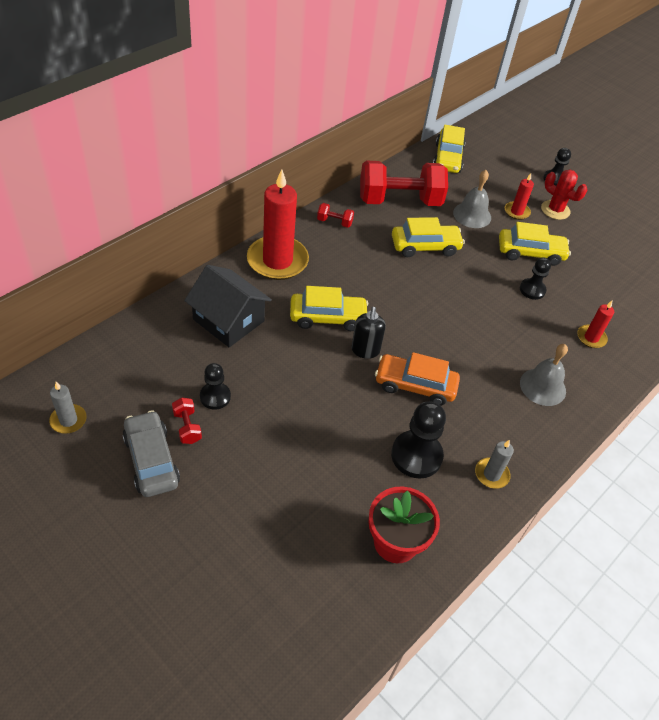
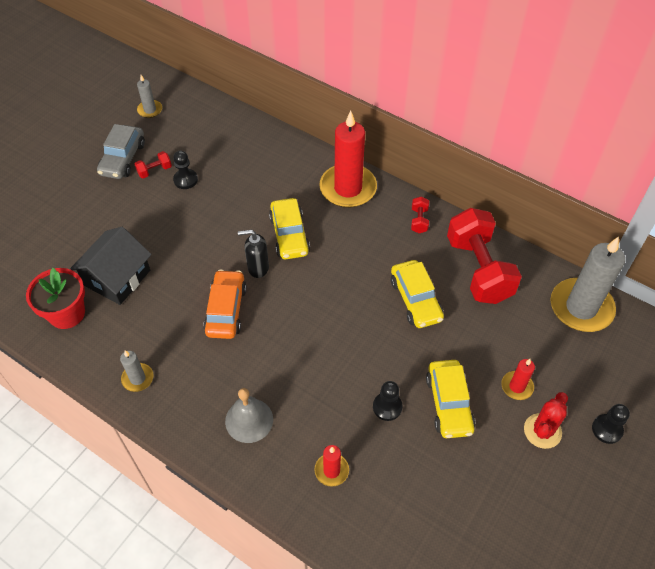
camera: 85 degrees right, 5 degrees up
grey car [122,410,180,497] -> grey car turned 135 degrees clockwise [97,124,145,179]
black house [184,265,272,347] -> black house moved to [70,227,152,305]
black pawn [391,401,446,478] -> none
yellow car [433,125,466,173] -> grey candle [551,236,625,332]
grey bell [453,170,491,228] -> none

